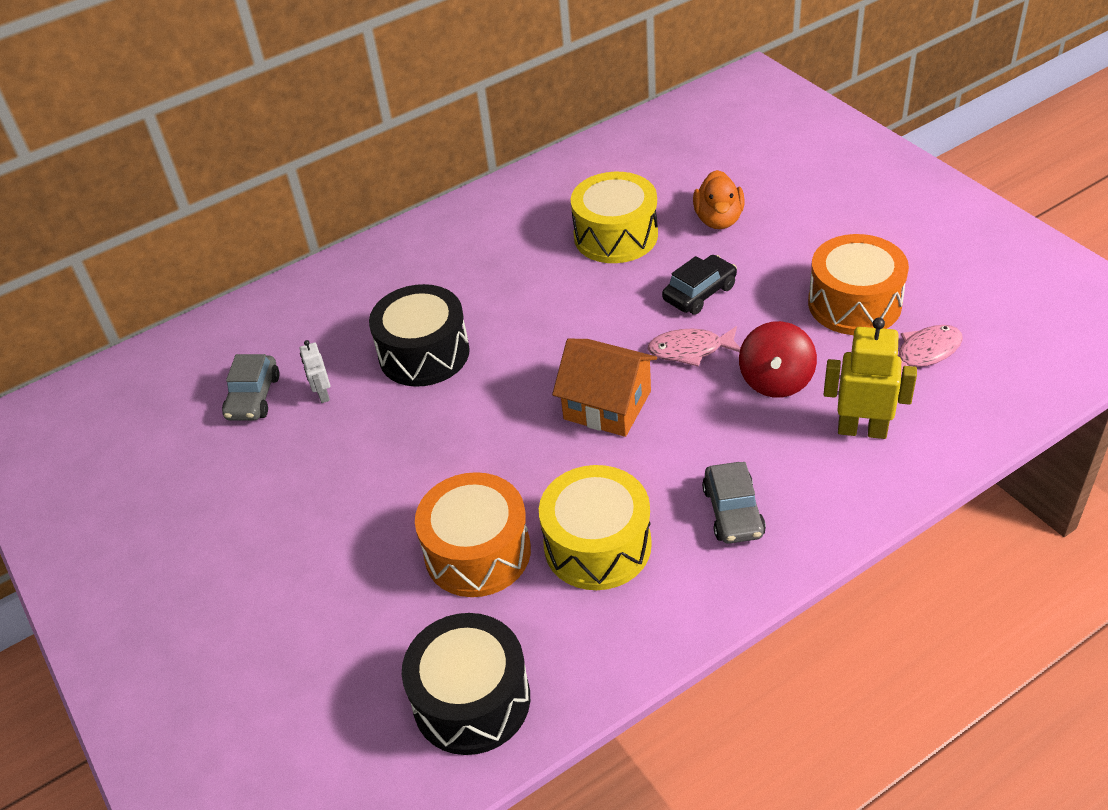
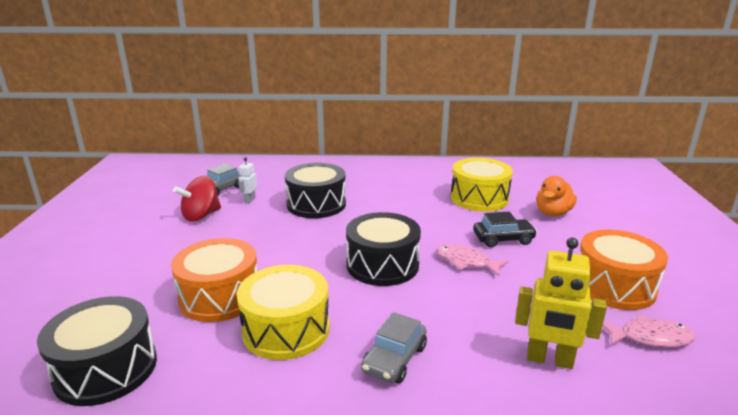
camera: 30 degrees right, 20 degrees down
orange house [552,339,657,437] -> black drum [346,212,421,286]
red spinning top [739,321,817,398] -> red spinning top moved to [173,176,221,222]
yellow robot [824,318,917,439] -> yellow robot turned 150 degrees clockwise [515,238,607,369]

